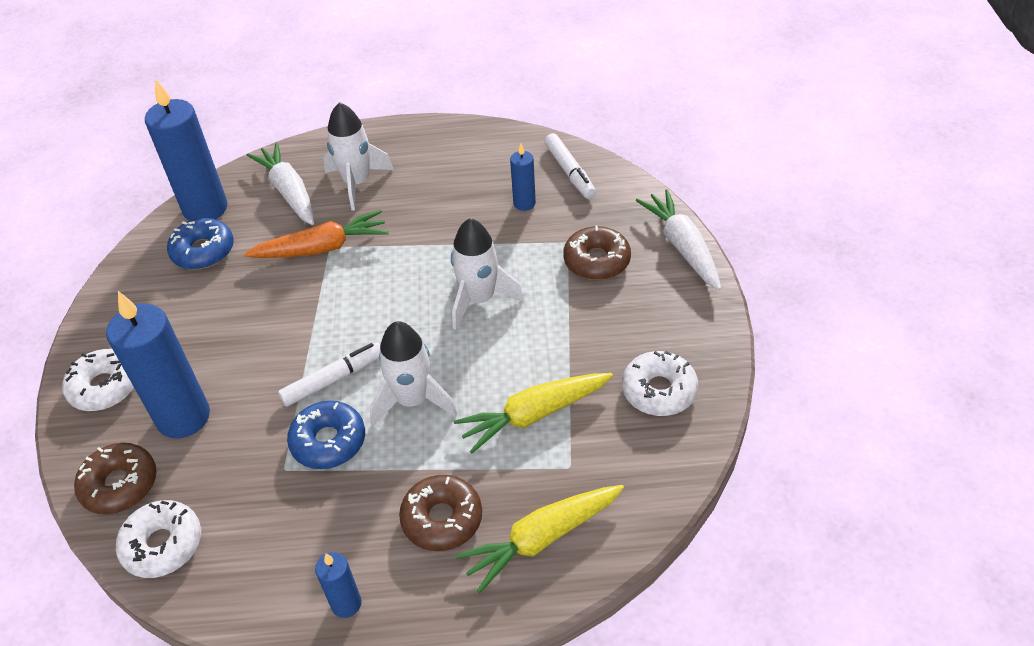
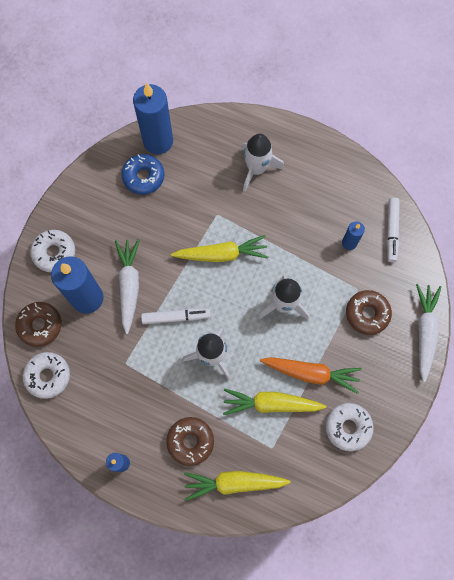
camera: 25 degrees right, 25 degrees up
orange carrot [244,210,389,258] -> orange carrot moved to [260,357,362,394]
white carrot [247,142,314,225] -> white carrot moved to [115,239,140,334]
blue donut [287,401,365,469] -> none
none -> yellow carrot [171,235,268,262]

